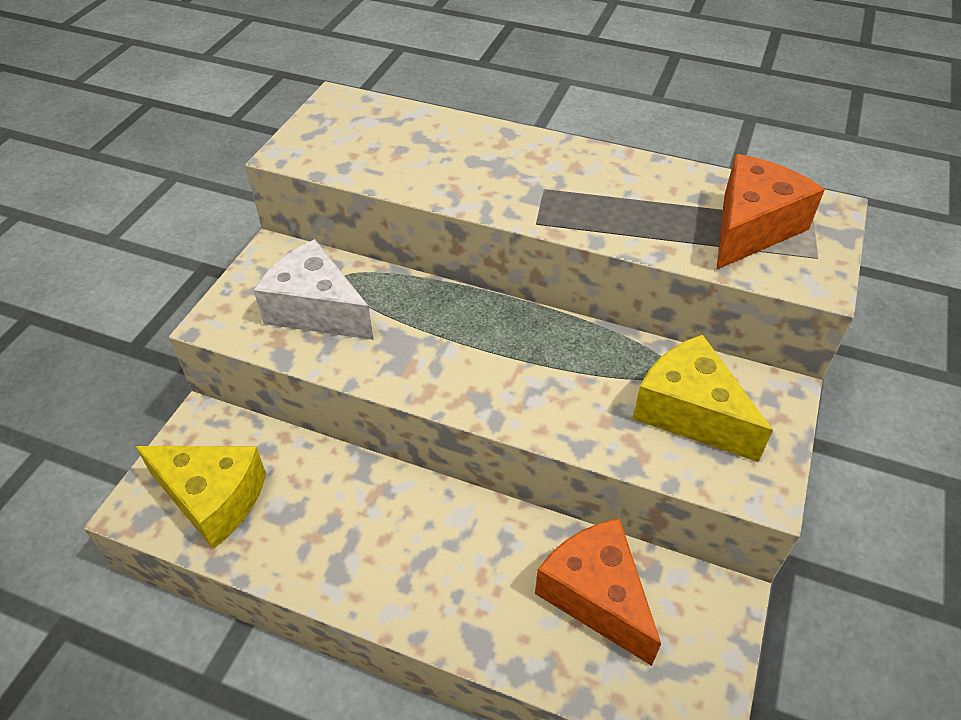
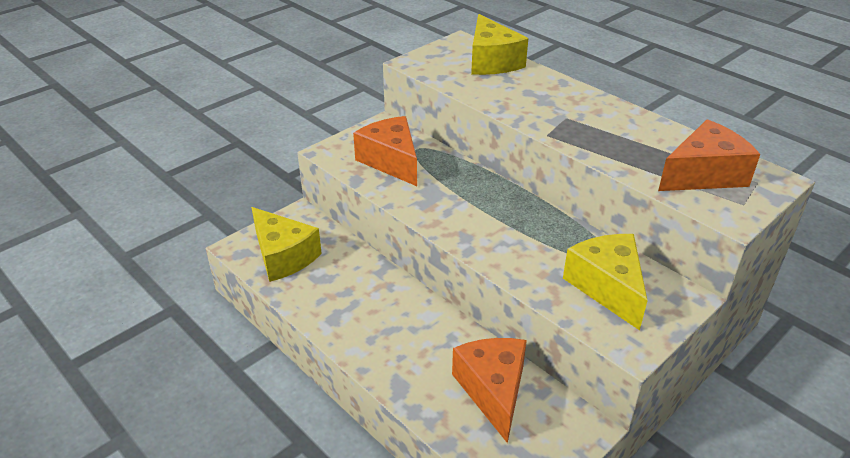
camera: 25 degrees right, 10 degrees down
white cheese [254,239,374,340] -> orange cheese [353,116,417,186]
none -> yellow cheese [471,14,528,75]

